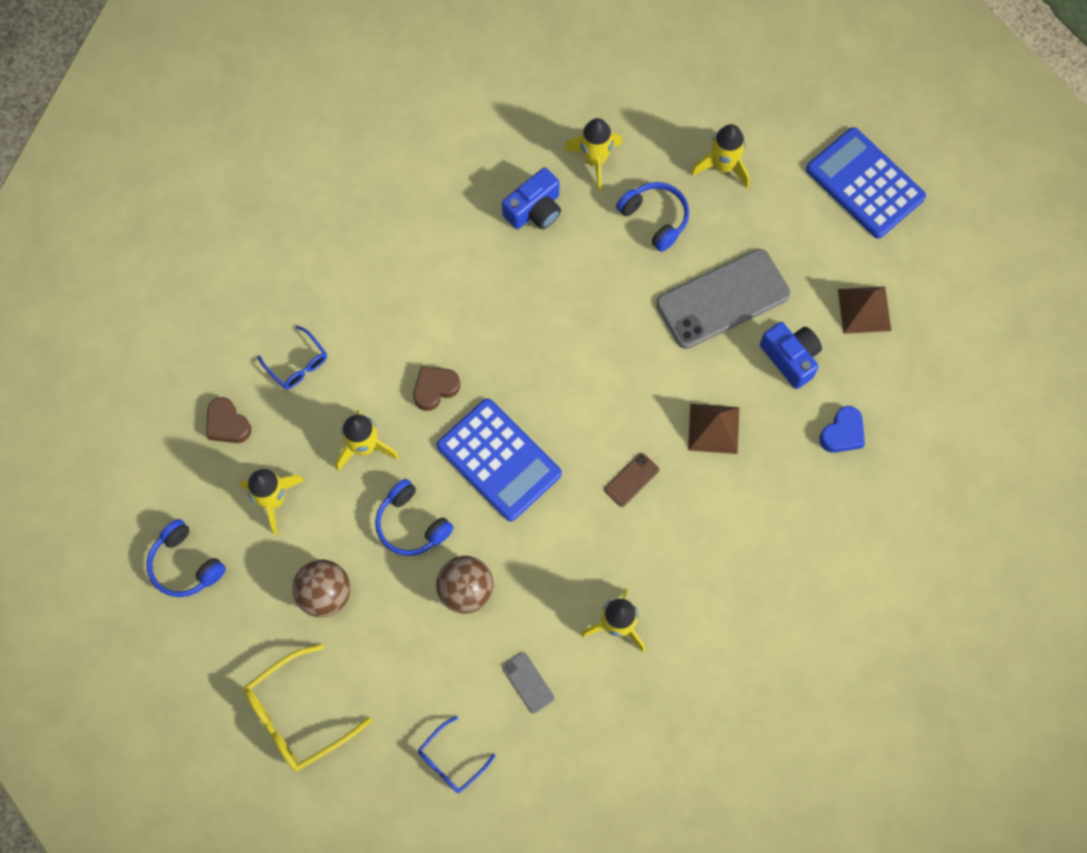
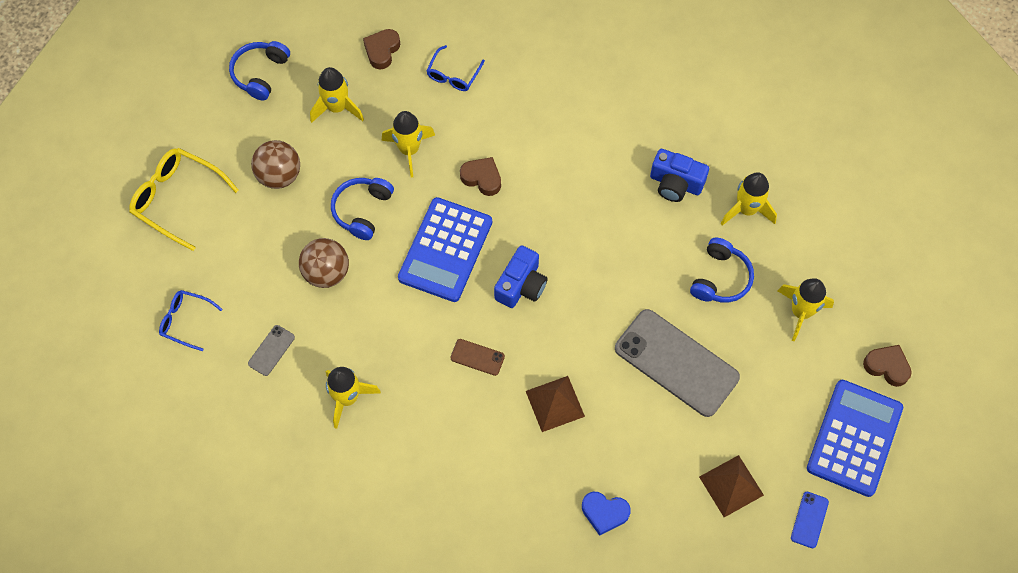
camera: 65 degrees right, 5 degrees down
blue camera [760,322,822,389] -> blue camera moved to [494,245,548,308]
none -> blue phone [791,492,829,548]
none -> brown heart [863,345,912,387]

